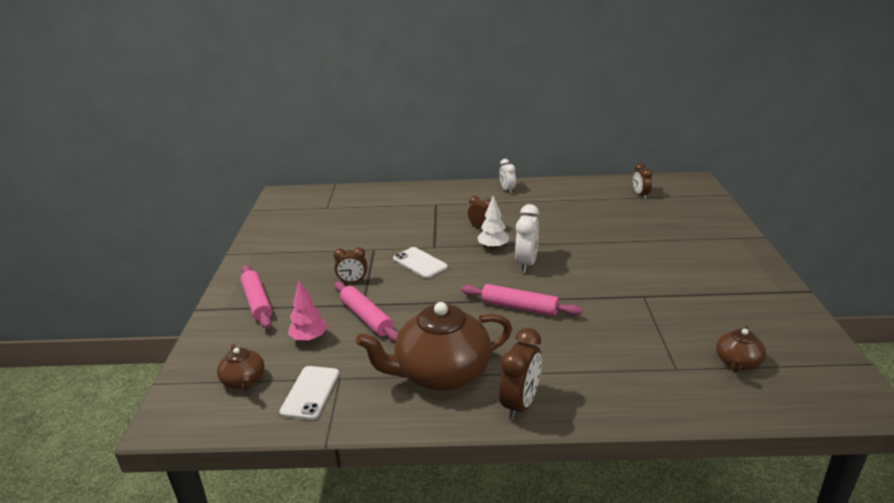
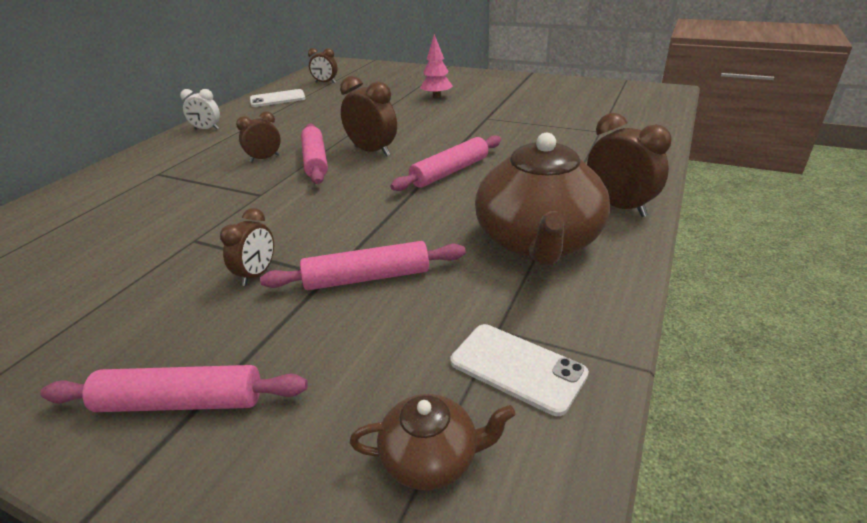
camera: 65 degrees left, 5 degrees up
pink tree [288,280,327,342] -> pink tree moved to [420,34,453,99]
white phone [393,247,448,278] -> white phone moved to [250,89,306,107]
white tree [477,196,509,250] -> pink rolling pin [301,124,328,184]
white clock [515,204,539,273] -> brown clock [340,76,397,157]
brown teapot [716,325,766,372] -> none

